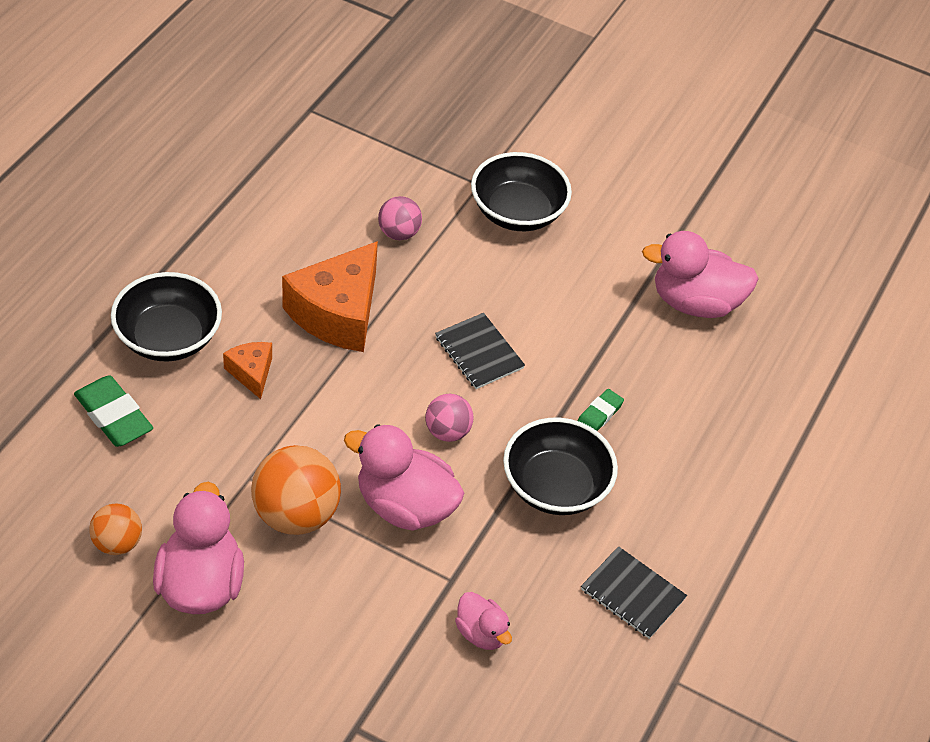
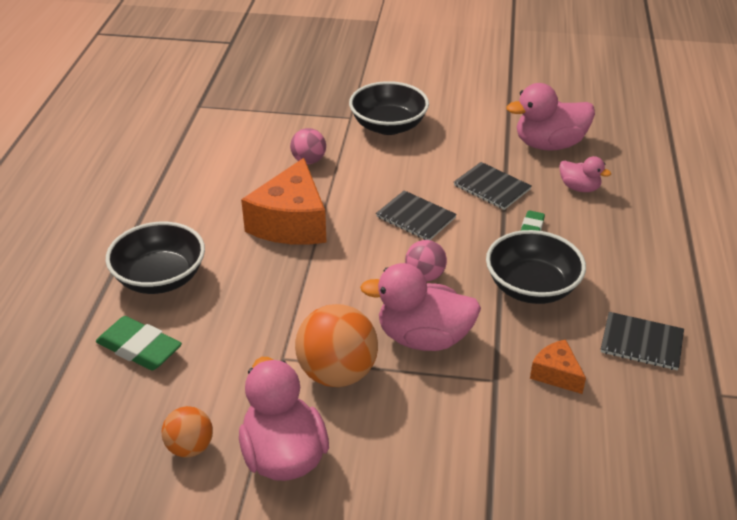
camera: 15 degrees left, 10 degrees down
orange cheese [223,342,272,399] -> orange cheese moved to [530,339,586,394]
pink duck [455,592,512,650] -> pink duck moved to [559,156,611,192]
none -> black notebook [454,162,531,210]

